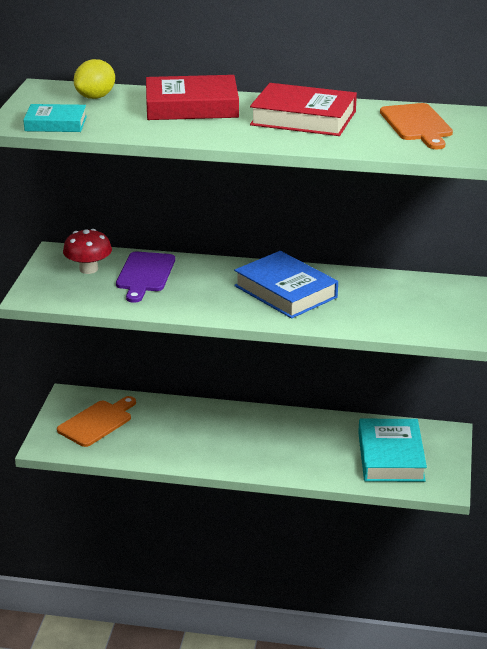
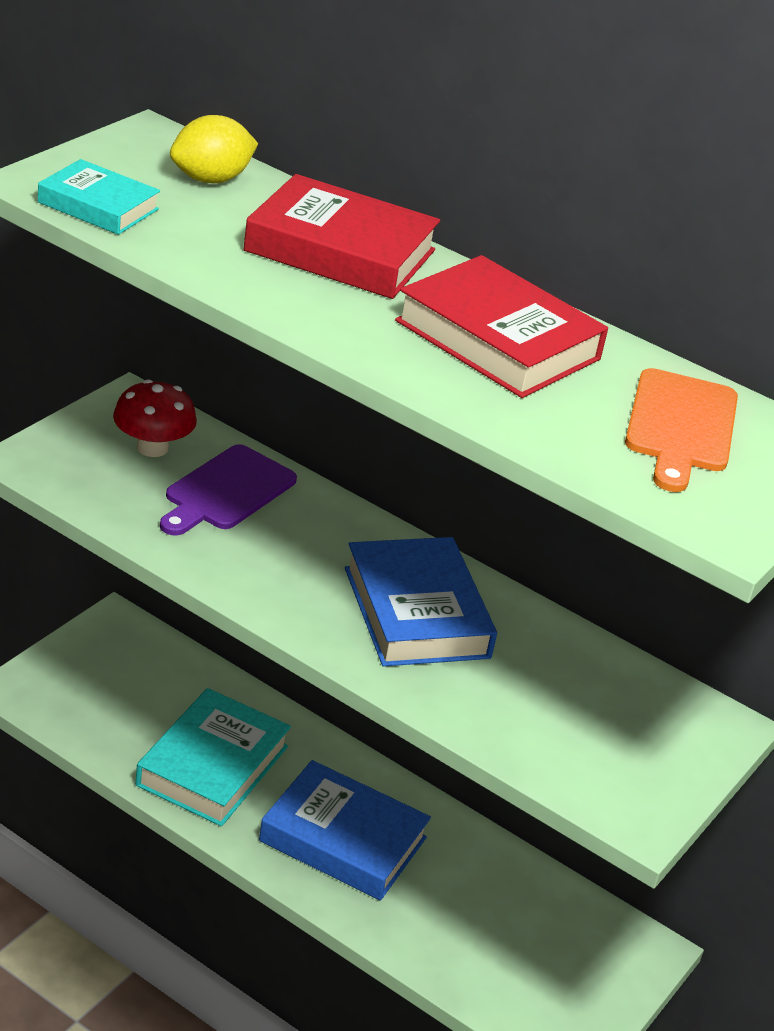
camera: 20 degrees right, 5 degrees up
orange cutting board [57,396,136,447] -> none
turquoise book [358,419,427,482] -> turquoise book moved to [135,688,291,826]
none -> blue book [259,760,431,901]

